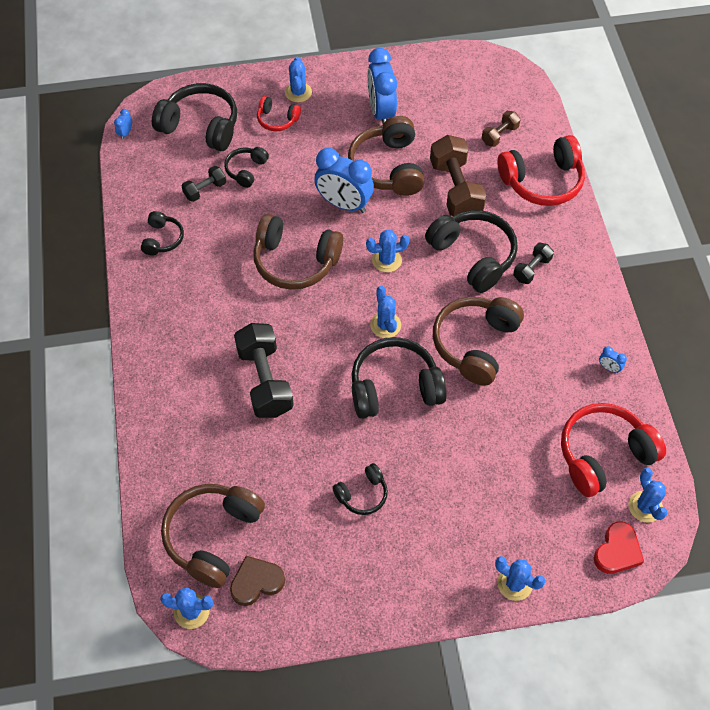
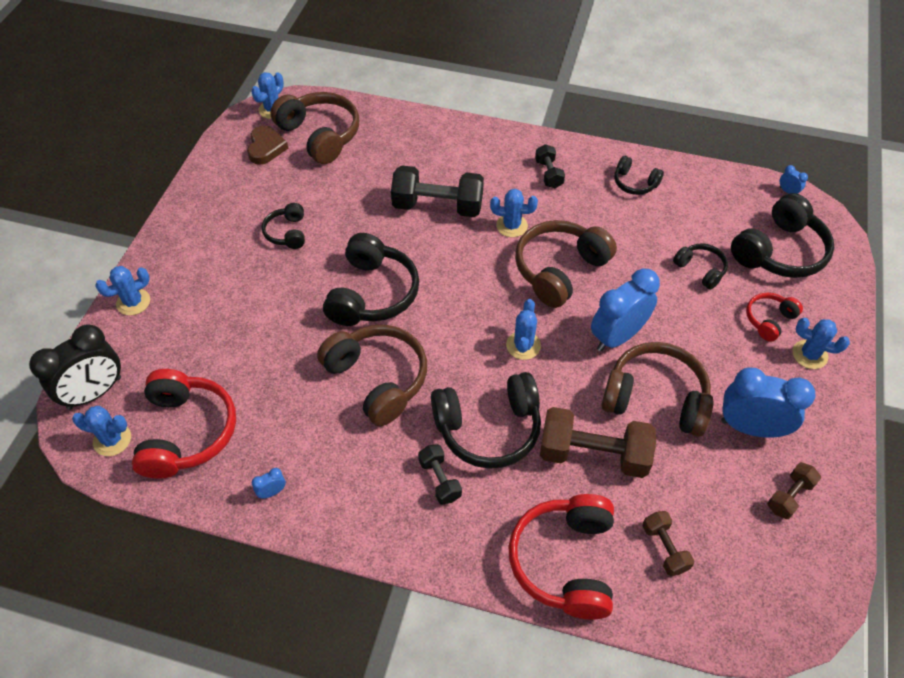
camera: 115 degrees right, 5 degrees down
black dumbbell [182,166,226,202] -> black dumbbell moved to [535,144,565,188]
blue cactus [370,286,401,338] -> blue cactus moved to [490,189,538,237]
red heart [594,521,644,574] -> black clock [29,325,121,409]
none -> brown dumbbell [767,462,821,519]

